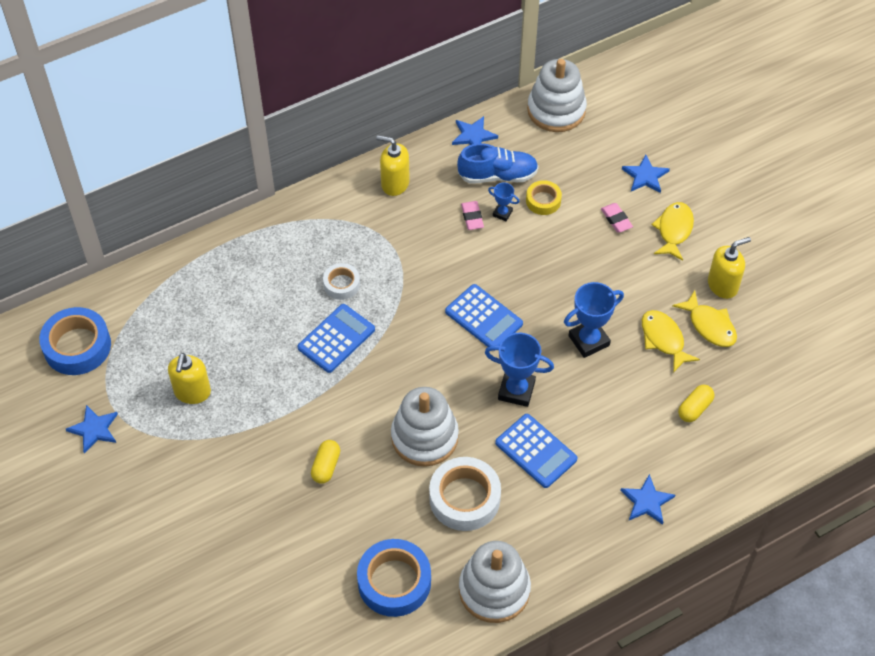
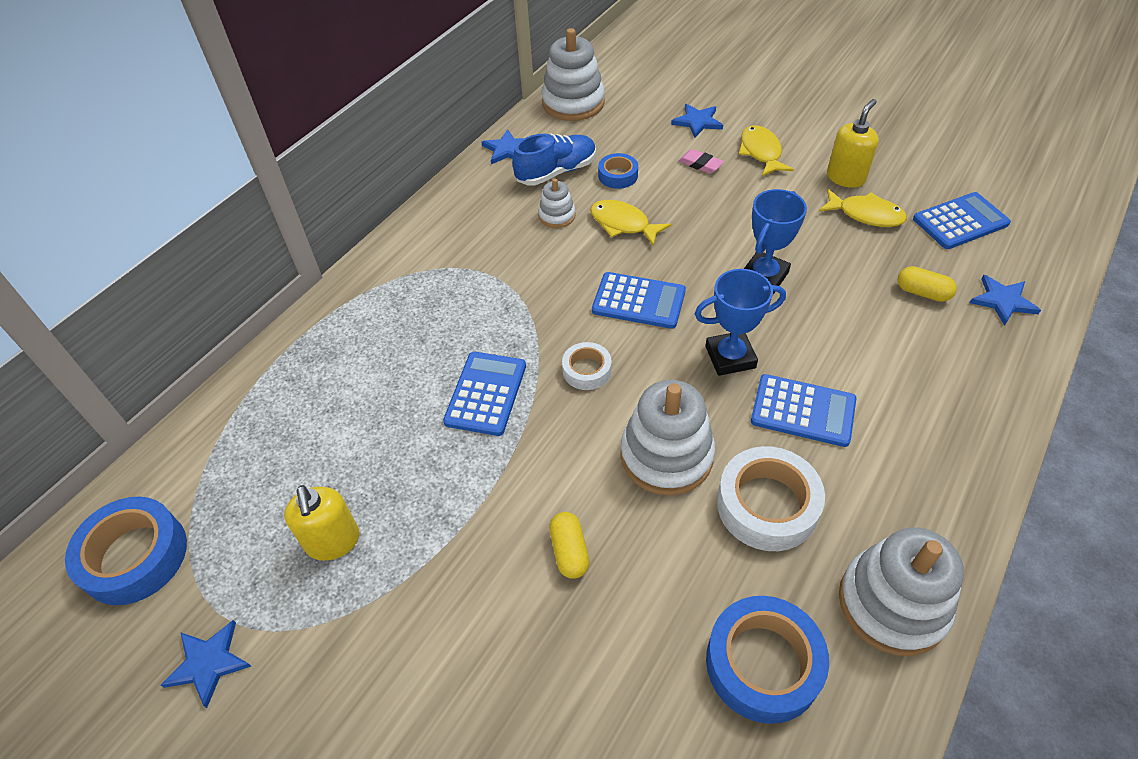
camera: 25 degrees left, 5 degrees down
white tape [323,263,360,300] -> white tape moved to [562,342,612,390]
yellow soap dispenser [376,135,410,196] -> none
pink eraser [461,201,484,230] -> white stacking toy [538,178,575,228]
blue trophy [488,182,519,221] -> none
yellow tape [526,180,562,215] -> blue tape [598,153,638,189]
blue star [620,474,675,525] -> blue star moved to [970,275,1041,326]
yellow fish [642,310,700,373] -> yellow fish moved to [590,200,671,246]
yellow capsule [678,385,715,422] -> yellow capsule turned 75 degrees counterclockwise [898,266,957,302]
none -> blue calculator [913,192,1011,249]

